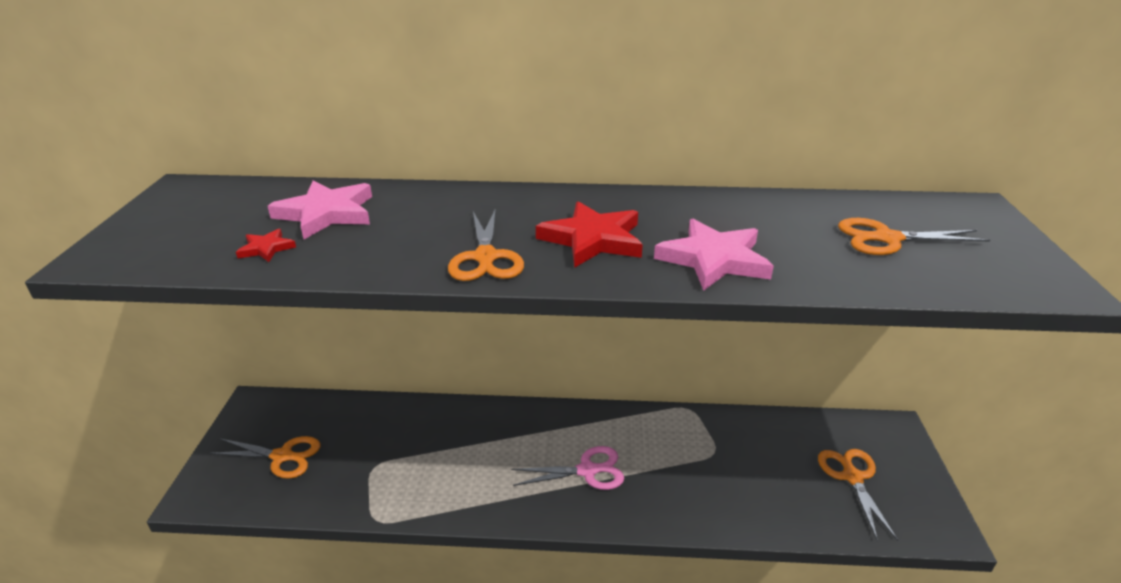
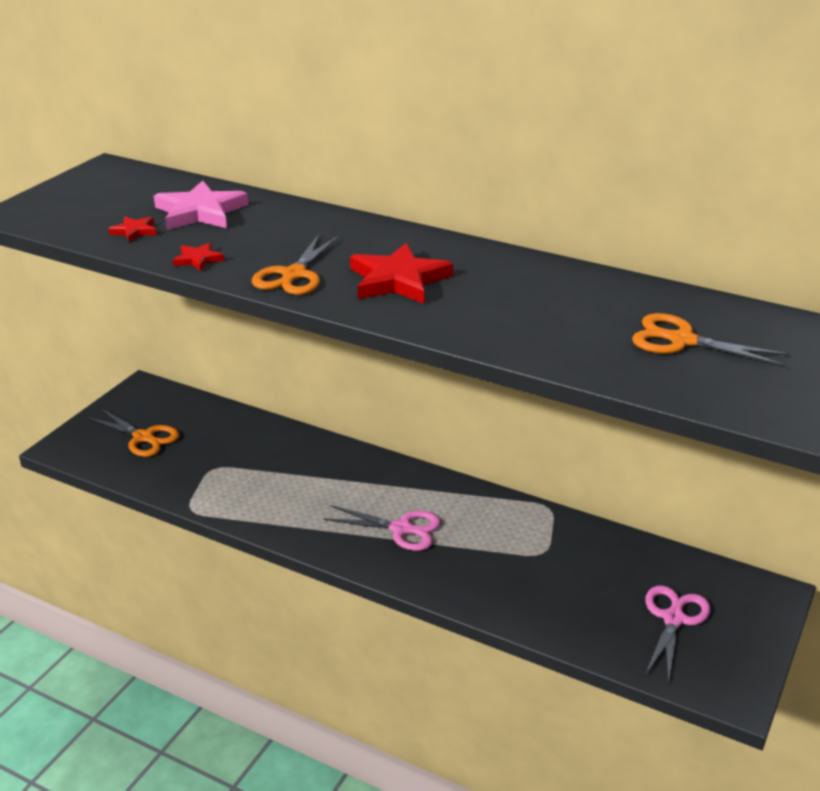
camera: 25 degrees right, 0 degrees up
pink star [654,219,774,291] -> none
orange scissors [818,449,898,541] -> pink scissors [645,585,711,683]
none -> red star [173,243,224,271]

